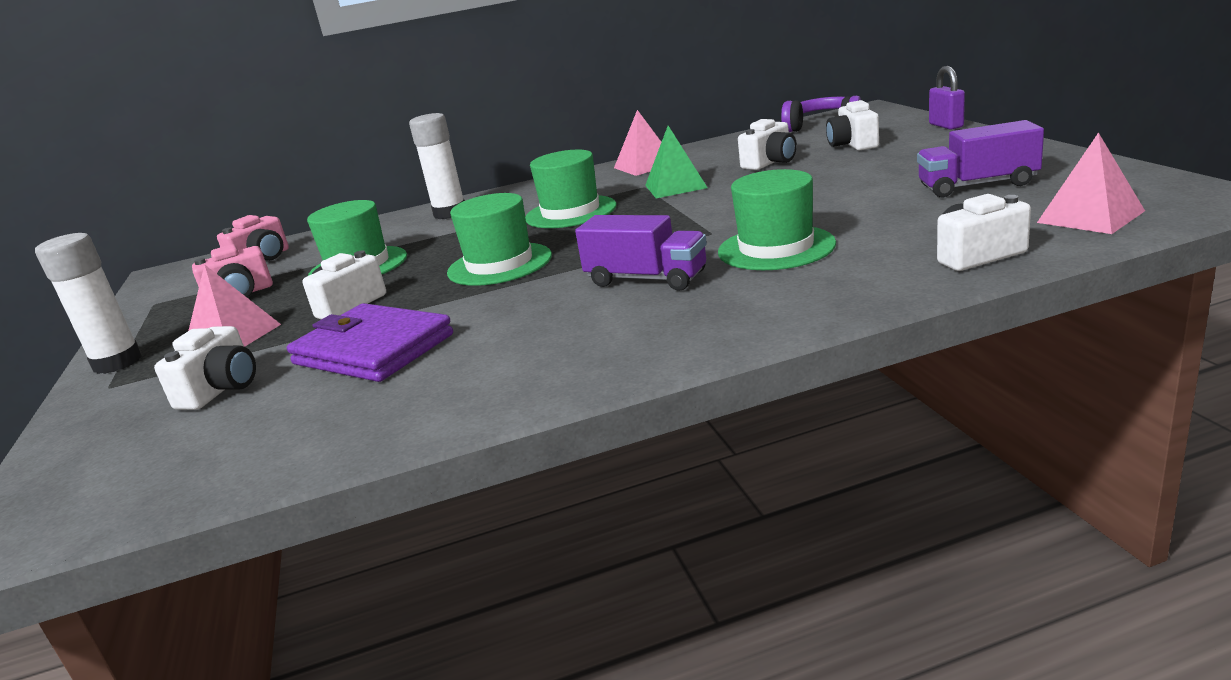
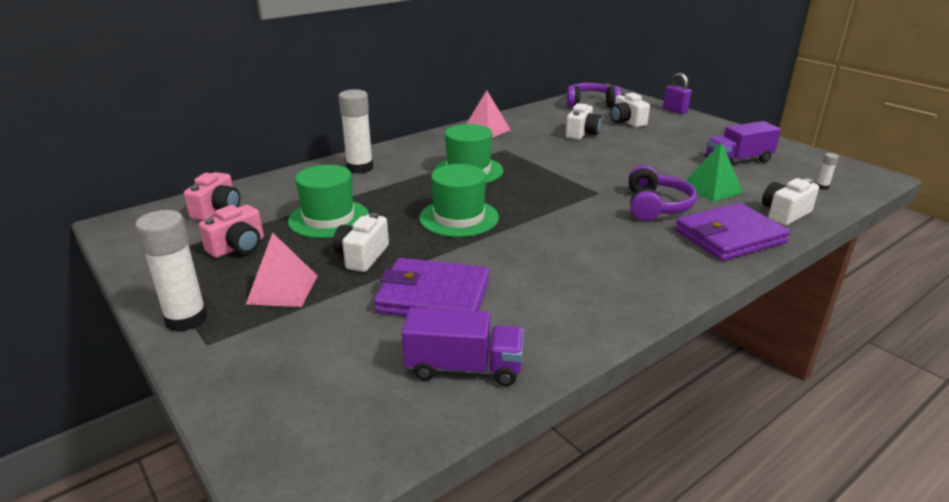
camera: 25 degrees left, 5 degrees up
white camera [154,326,256,410] -> none
purple truck [575,215,707,291] -> purple truck moved to [401,307,524,386]
green pyramid [645,126,708,198] -> green pyramid moved to [686,142,743,202]
green hat [718,169,836,270] -> purple headphones [628,165,697,221]
pink pyramid [1037,132,1145,234] -> white glue stick [817,153,839,190]
none -> purple wallet [675,203,790,261]

